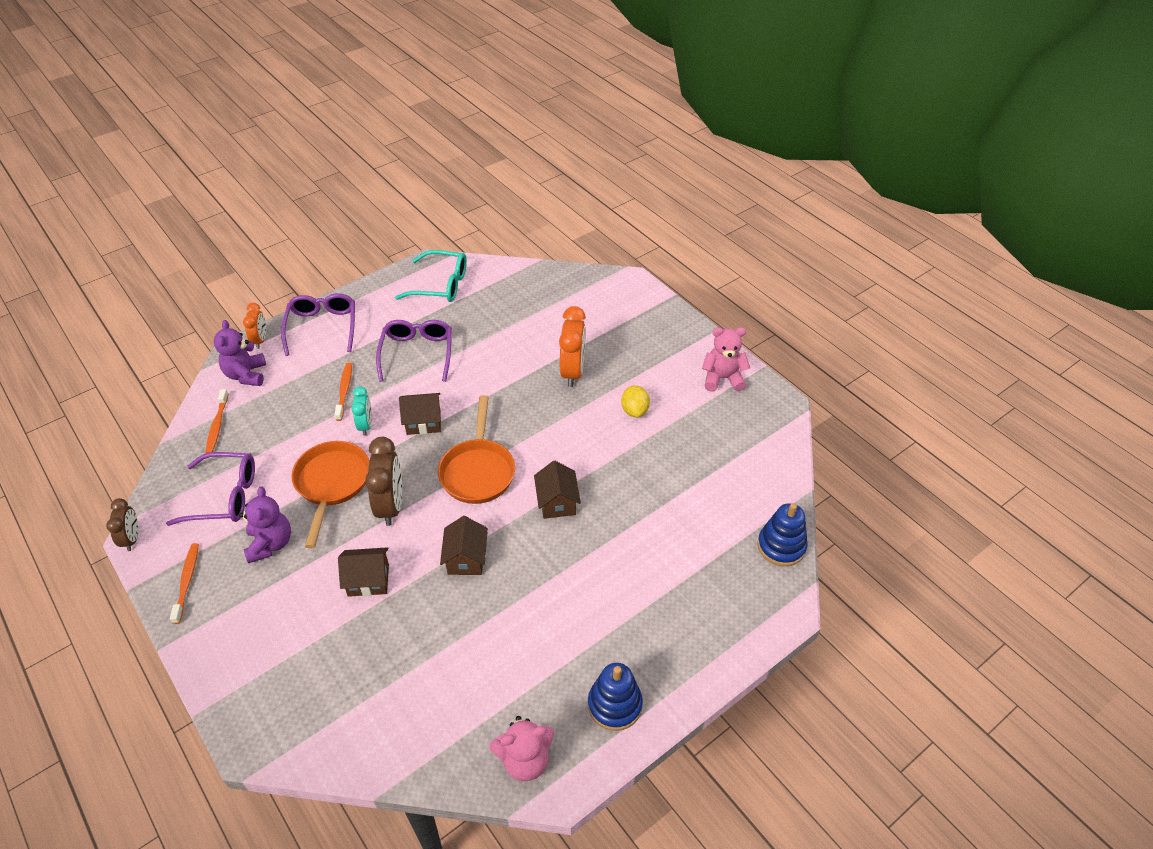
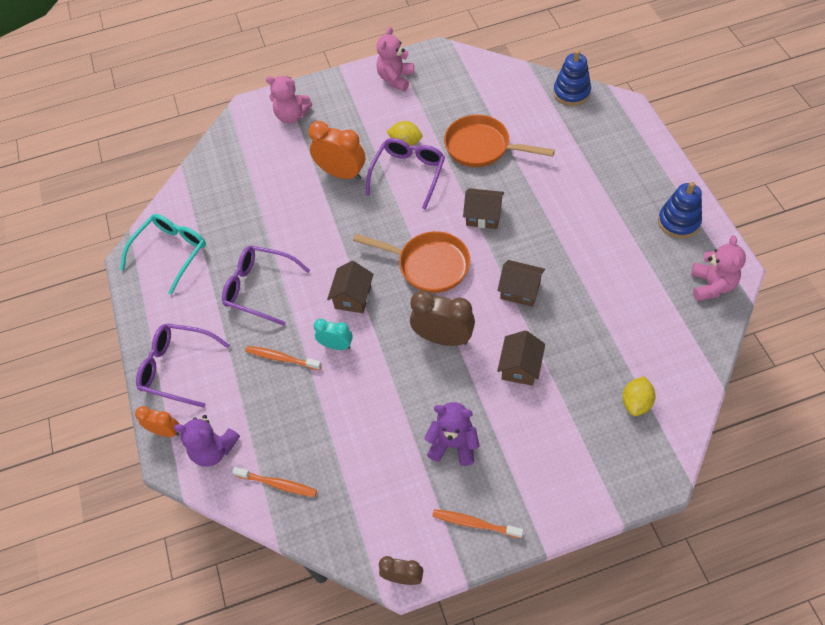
camera: 65 degrees left, 10 degrees up
purple glasses [166,452,255,526] -> purple glasses moved to [366,138,445,210]
orange pan [291,441,369,549] -> orange pan moved to [444,115,555,167]
none -> pink teddy bear [266,76,312,123]
none -> yellow lemon [622,376,655,416]

